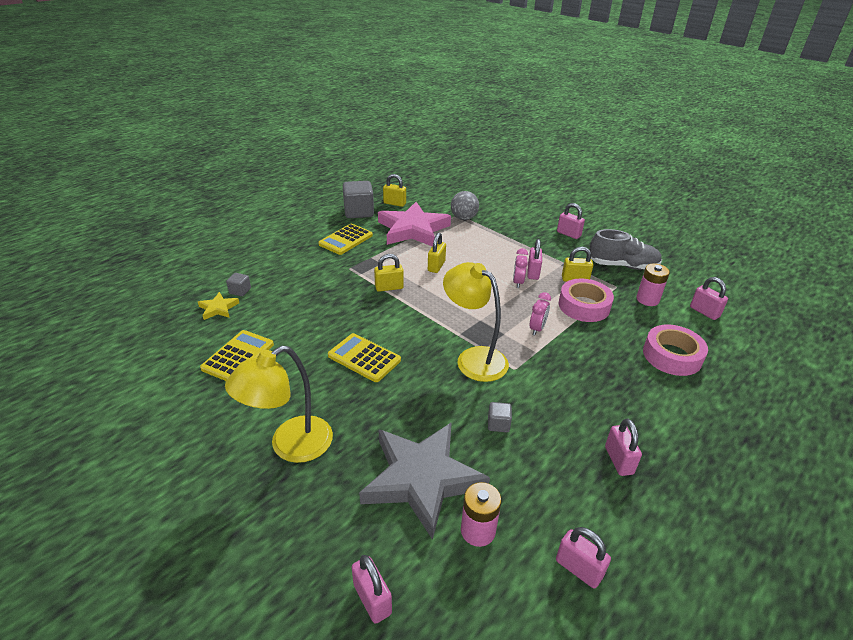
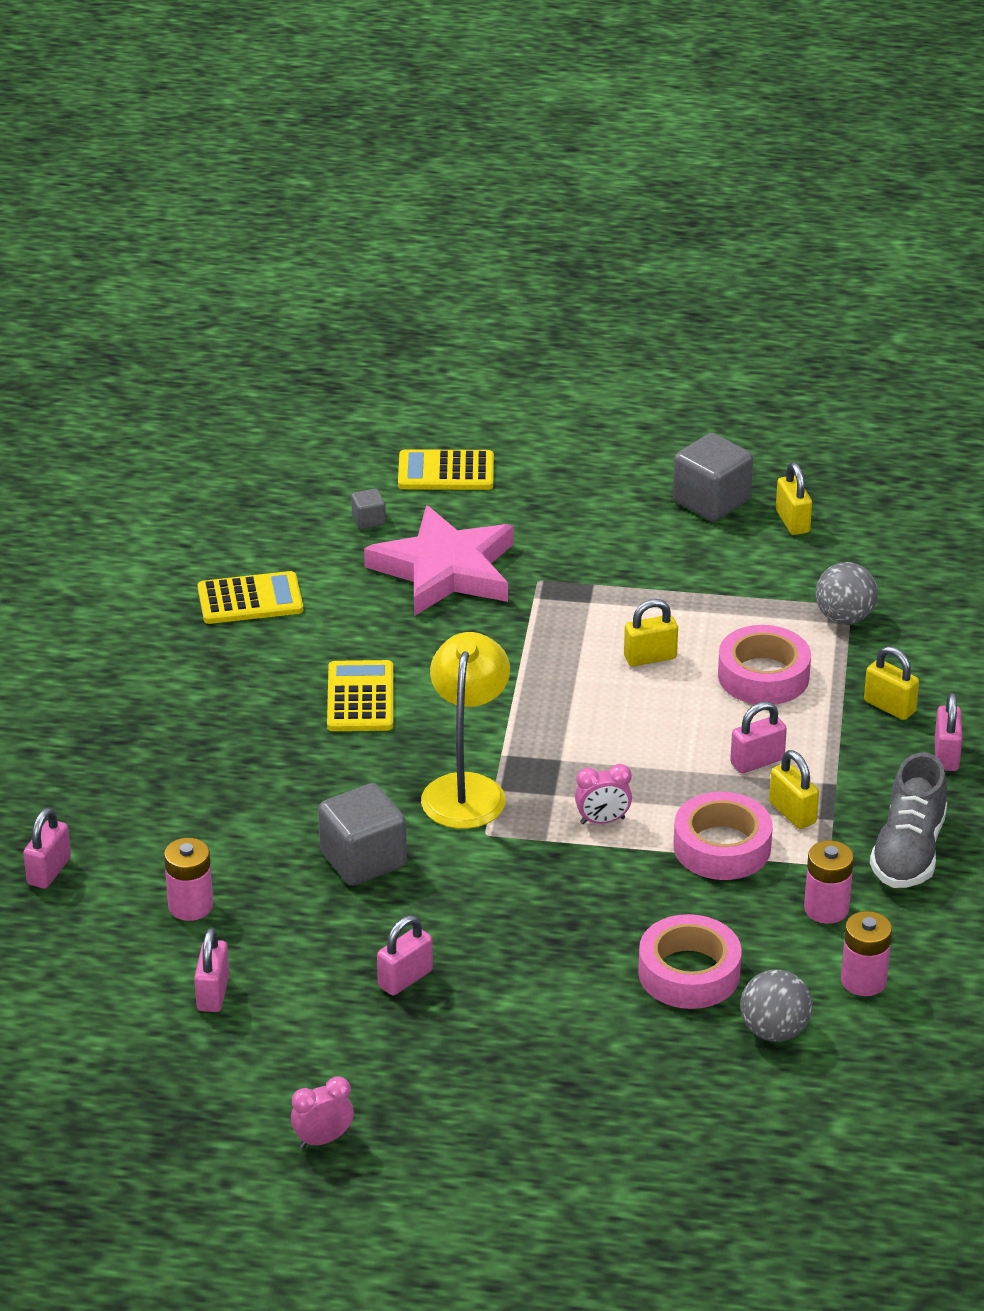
camera: 55 degrees right, 0 degrees up
yellow star [198,292,239,320] -> none
yellow lamp [225,346,333,463] -> none
yellow calculator [318,224,373,255] -> yellow calculator moved to [398,449,494,490]
grey star [359,422,490,540] -> none
yellow padlock [374,254,404,292] -> yellow padlock moved to [864,646,919,720]
pink star [378,202,451,246] -> pink star moved to [364,505,514,616]
grey cube [488,402,512,432] -> grey cube [318,783,407,886], size x2.10
pink clock [513,248,528,288] -> pink clock moved to [291,1076,354,1148]
grey shoe [590,229,662,270] -> grey shoe turned 45 degrees clockwise [870,753,947,888]
pink padlock [690,277,728,320] -> pink battery [841,911,892,996]
none -> pink tape [718,625,811,705]
none -> grey ball [740,970,813,1042]

